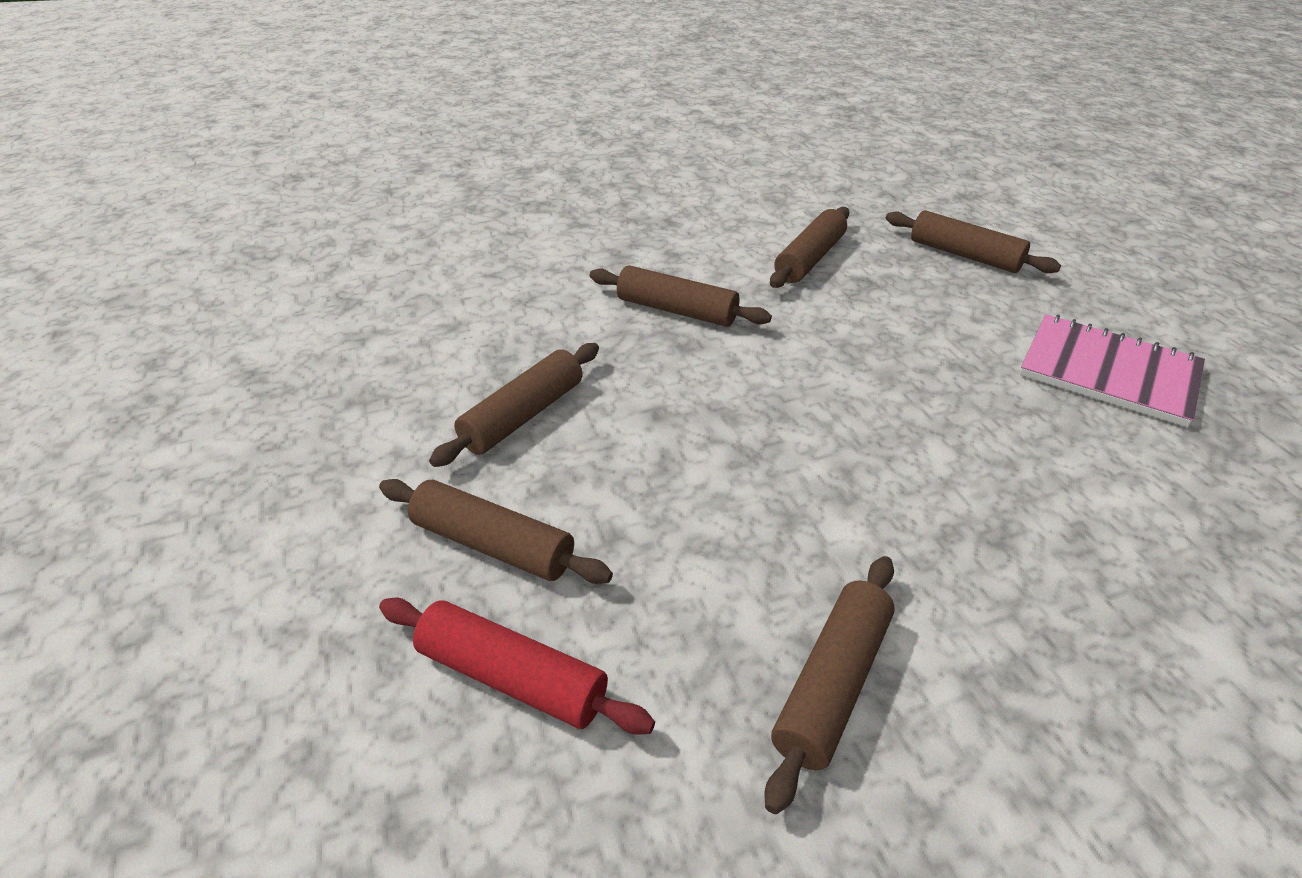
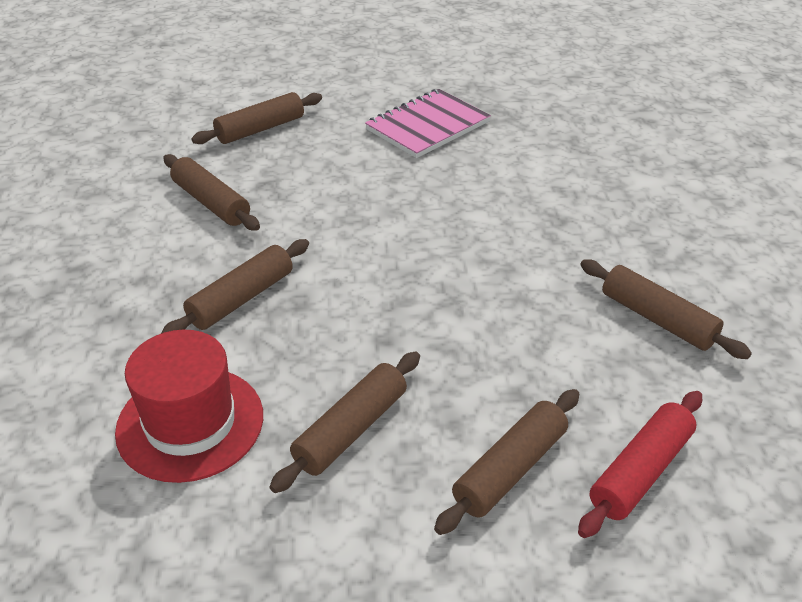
camera: 75 degrees left, 0 degrees up
brown rolling pin [429,343,599,467] -> brown rolling pin turned 75 degrees clockwise [270,352,420,493]
none -> red hat [115,330,263,483]

